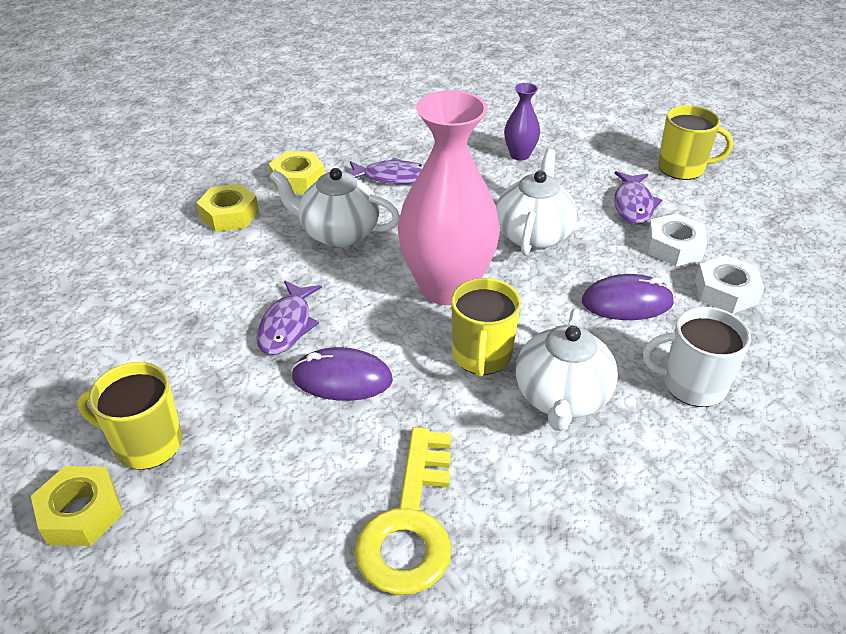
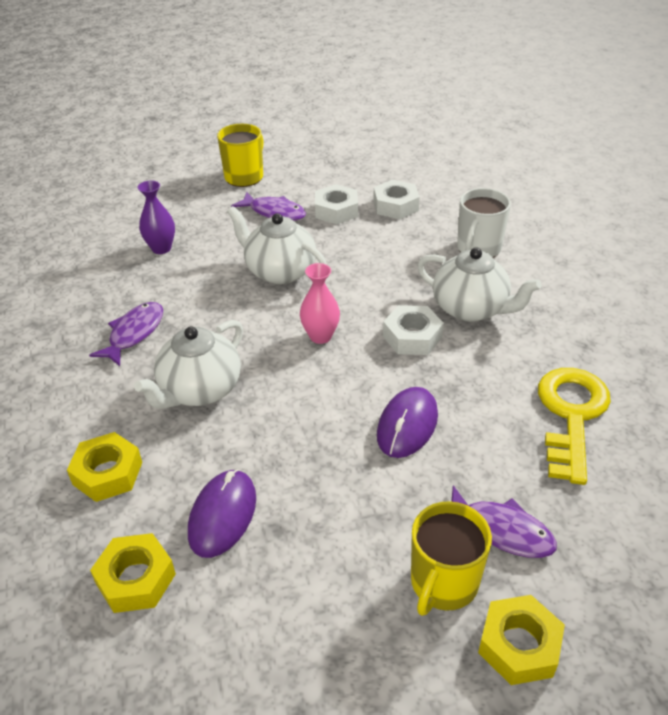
camera: 70 degrees left, 0 degrees up
purple fish [256,281,322,355] -> purple fish moved to [451,485,557,558]
yellow nut [269,151,325,194] -> yellow nut moved to [90,533,176,613]
yellow key [354,427,452,595] -> yellow key turned 105 degrees counterclockwise [538,368,611,485]
pink vase [397,90,500,305] -> pink vase [300,263,340,344], size x0.45
yellow mug [451,278,521,377] -> white nut [383,305,444,355]
purple mouse [582,274,674,320] -> purple mouse moved to [188,469,256,558]

